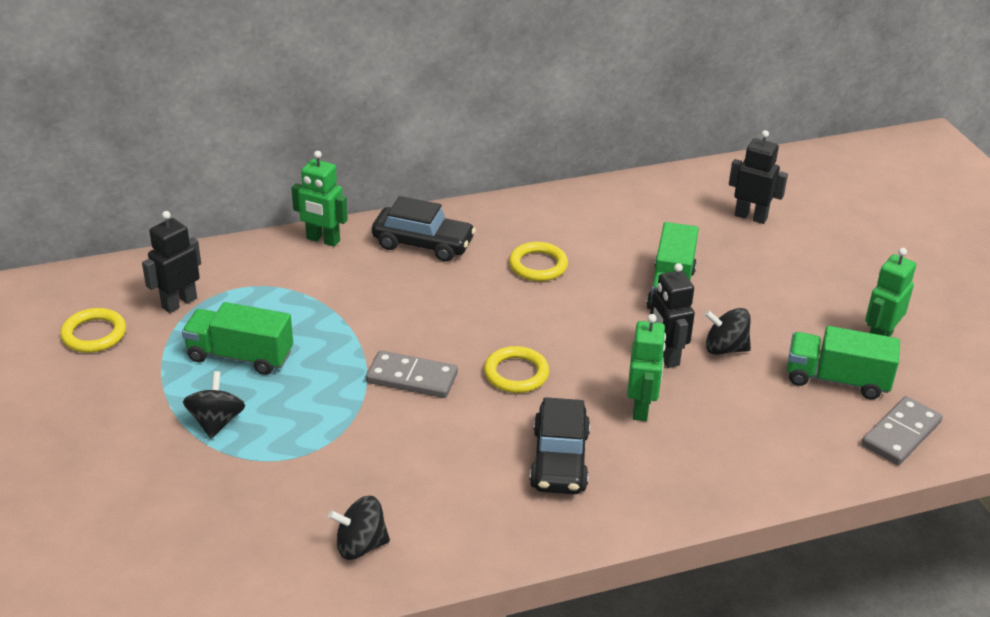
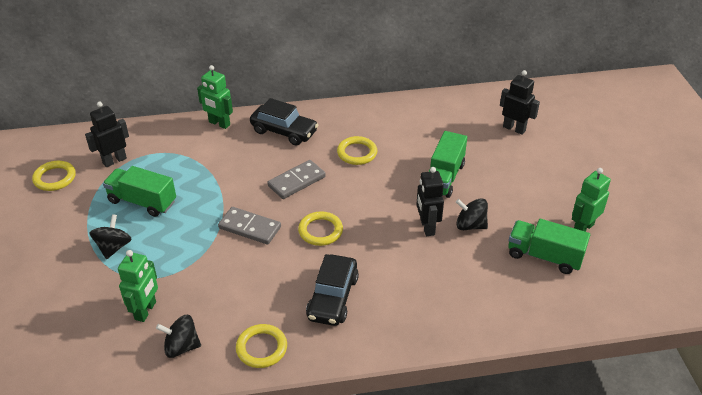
camera: 10 degrees right, 5 degrees up
green robot [627,314,666,421] -> green robot moved to [118,250,158,322]
grey domino [862,396,943,465] -> grey domino moved to [267,160,326,199]
none -> yellow ring [236,324,287,368]

